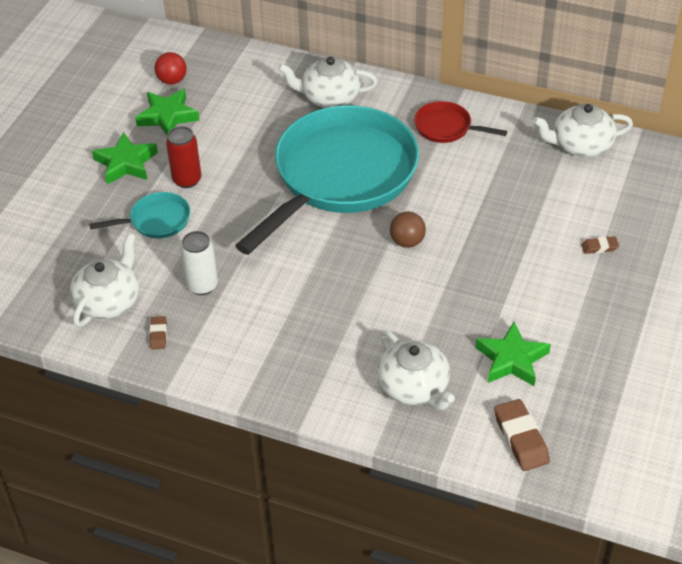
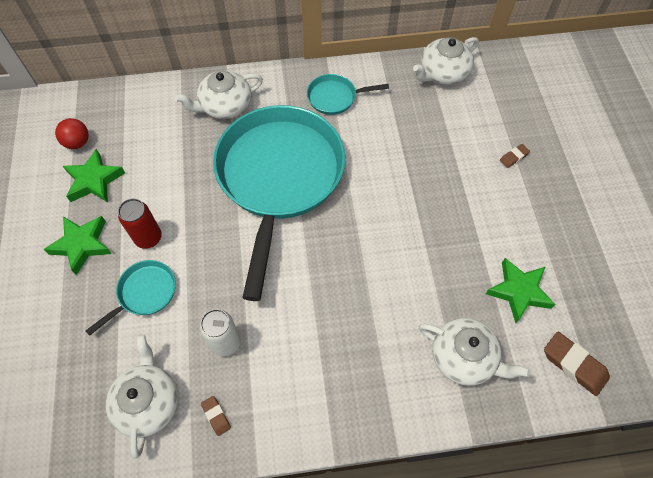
camera: 30 degrees left, 15 degrees up
brown ball [390,211,426,248] -> none
red pan [414,101,507,143] -> turquoise pan [307,74,389,115]

